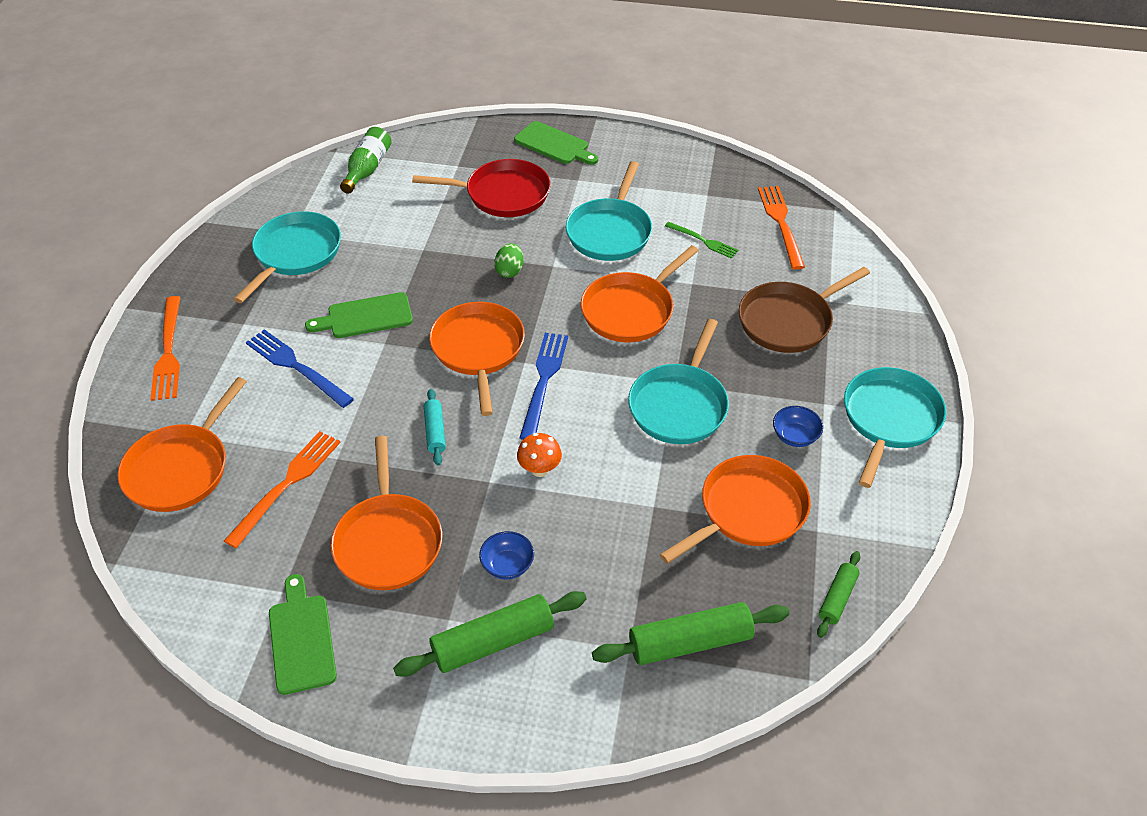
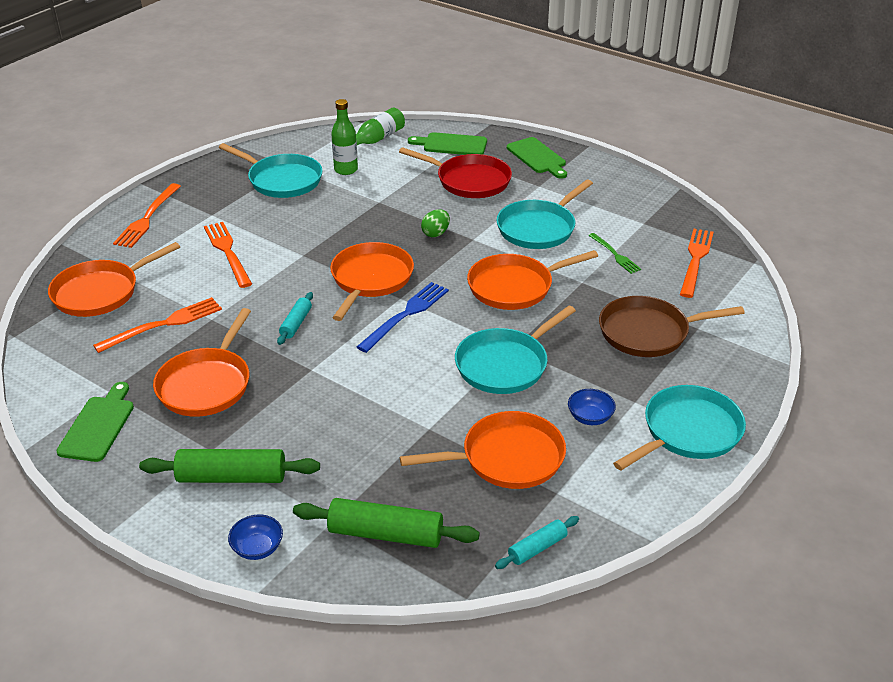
camera: 25 degrees right, 10 degrees down
turquoise pan [234,211,341,303] -> turquoise pan turned 75 degrees clockwise [219,143,323,198]
blue fork [246,329,354,408] -> orange fork [204,222,252,288]
green cutting board [305,292,413,338] -> green cutting board moved to [408,132,487,155]
blue bowl [479,531,534,579] -> blue bowl moved to [228,515,283,560]
orange mushroom [517,433,562,477] -> none
green rolling pin [817,551,860,638] -> turquoise rolling pin [495,516,579,569]
none -> green bottle [331,99,358,175]

